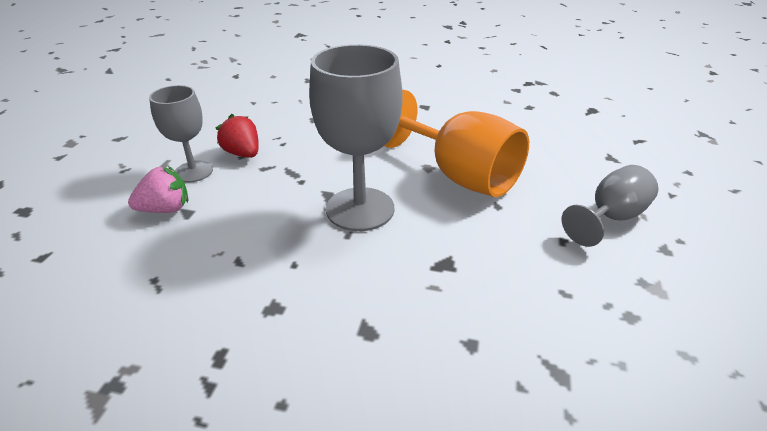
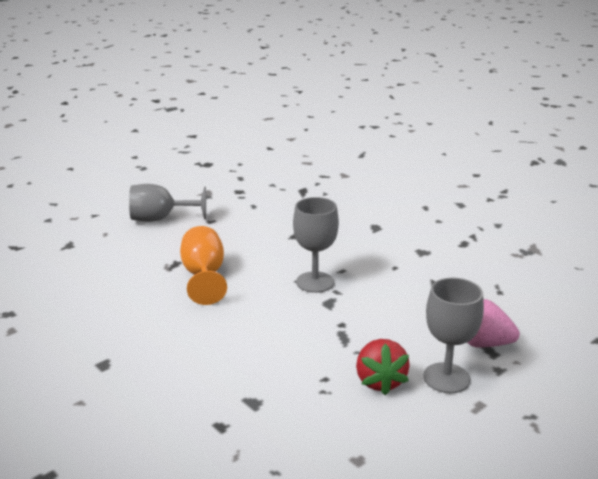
camera: 145 degrees left, 10 degrees down
grey goblet [309,44,403,231] -> grey goblet [293,197,339,293], size x0.60
orange goblet [384,89,529,197] -> orange goblet [180,226,227,305], size x0.60

